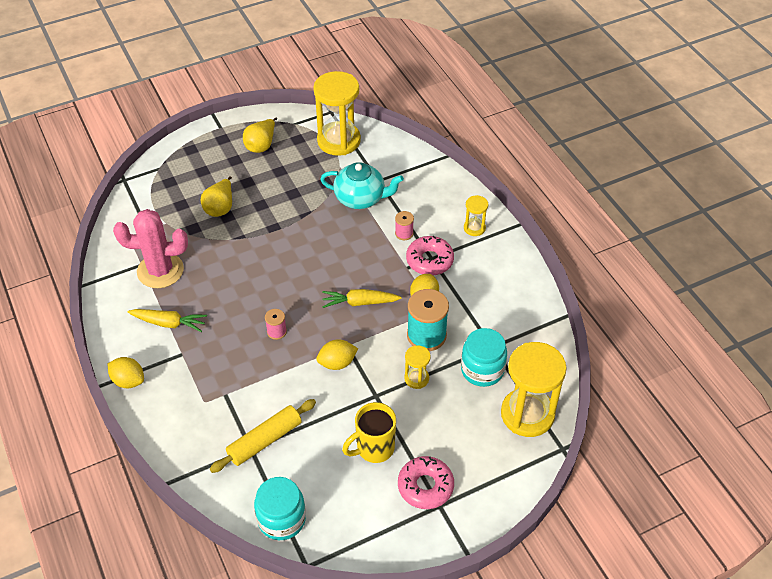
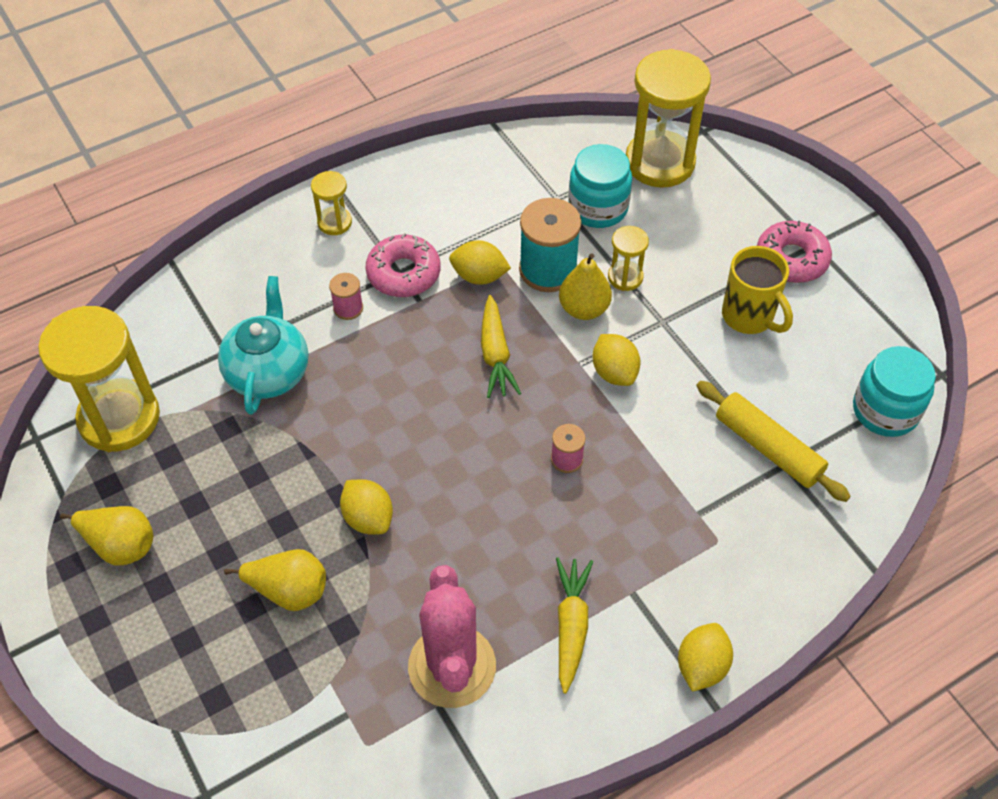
camera: 95 degrees left, 5 degrees up
none -> yellow lemon [340,479,393,535]
none -> yellow pear [559,253,612,320]

